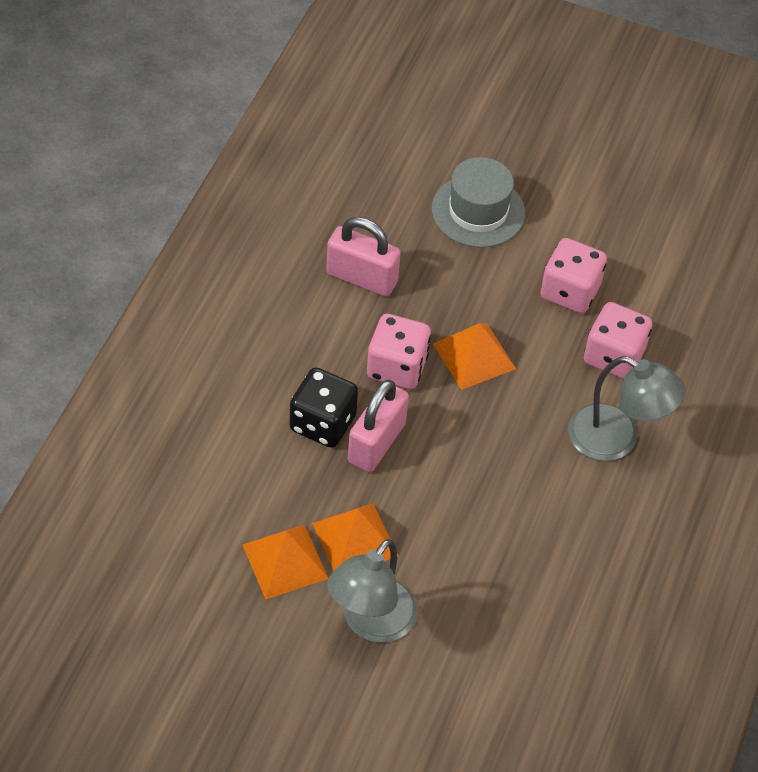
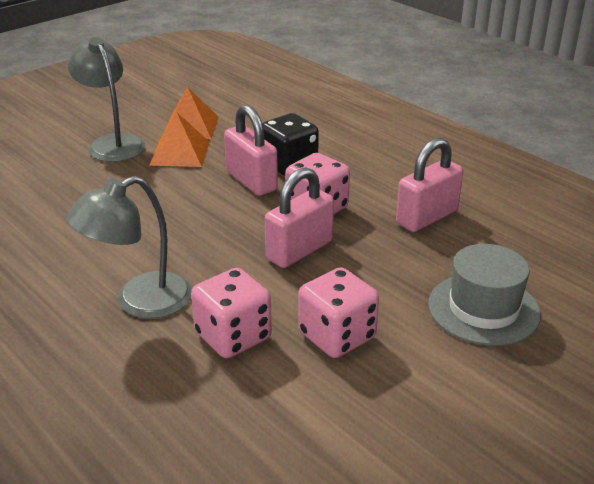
camera: 120 degrees right, 20 degrees down
orange pyramid [433,323,516,390] -> pink padlock [265,167,334,268]

